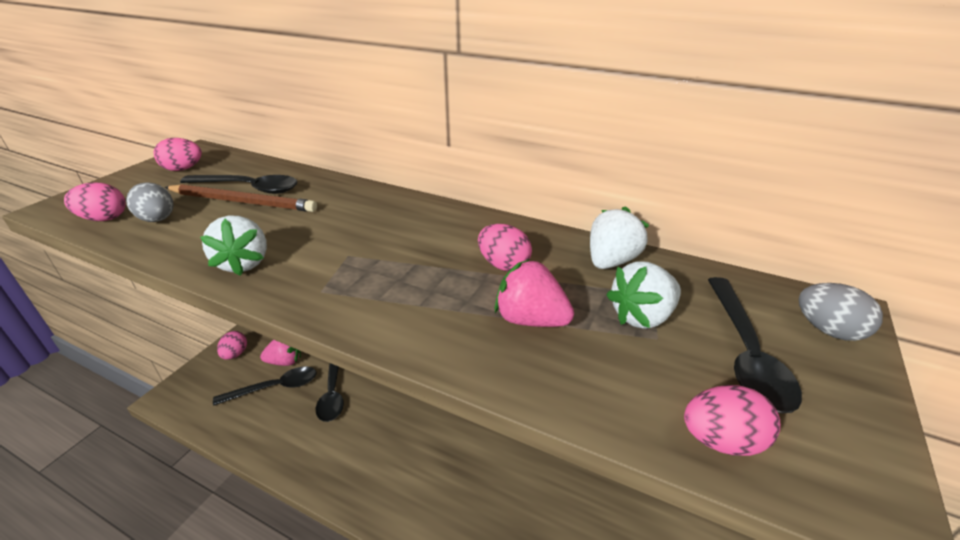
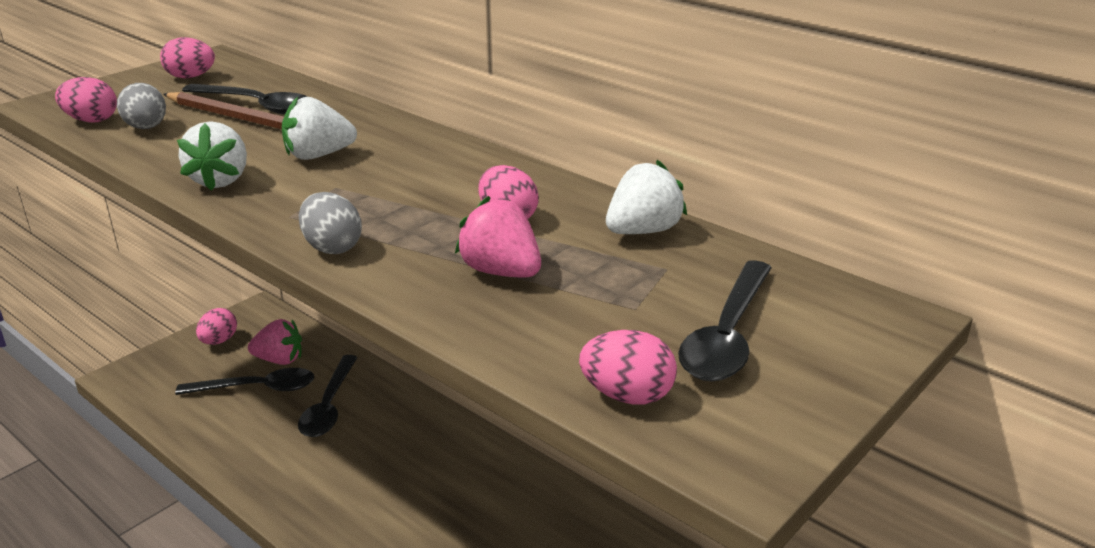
camera: 15 degrees right, 5 degrees down
white strawberry [606,261,681,329] -> white strawberry moved to [282,97,357,160]
grey egg [799,283,883,341] -> grey egg moved to [299,192,362,254]

